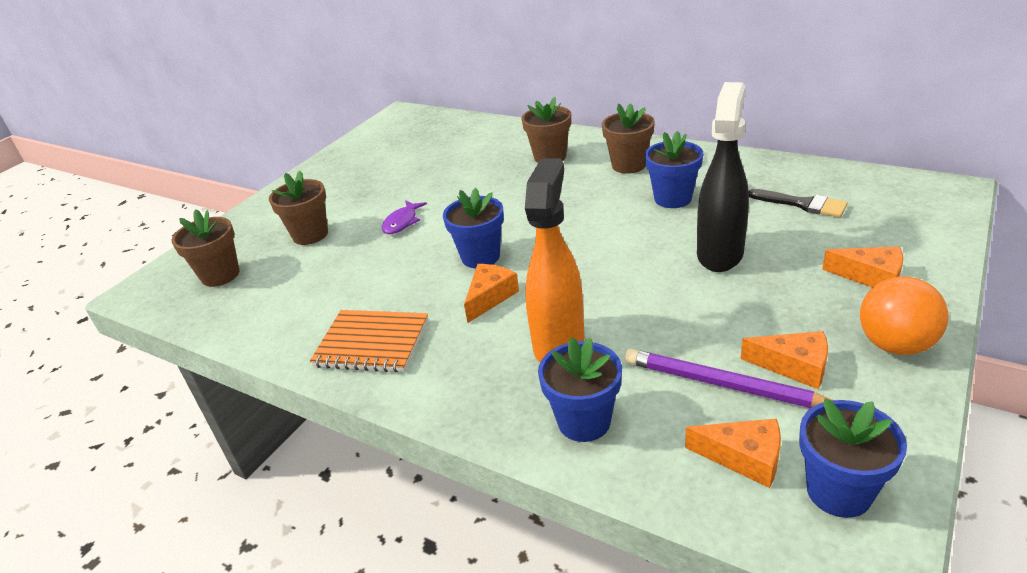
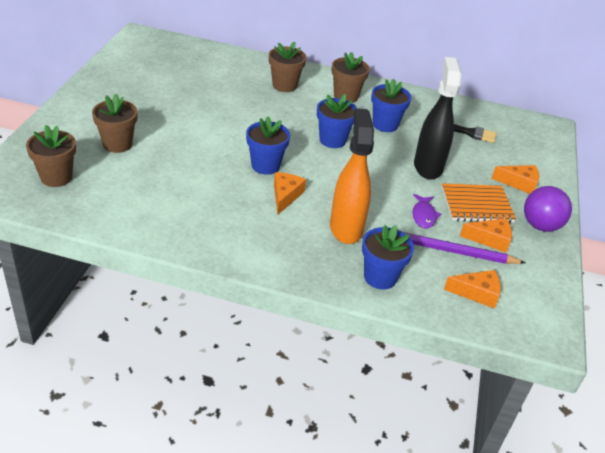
camera: 25 degrees left, 5 degrees up
orange notebook [310,310,428,373] -> orange notebook moved to [442,183,516,223]
purple fish [382,200,427,234] -> purple fish moved to [413,194,441,228]
blue flower pot [799,398,907,518] -> blue flower pot moved to [317,94,357,148]
orange ball [860,276,948,355] -> purple ball [524,186,572,232]

